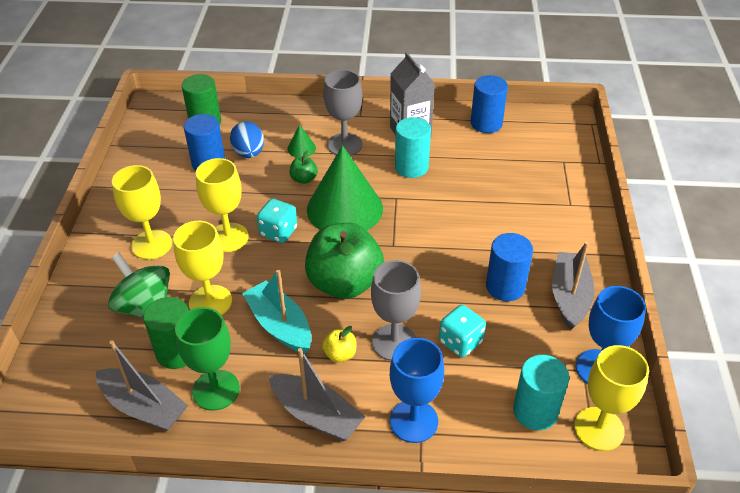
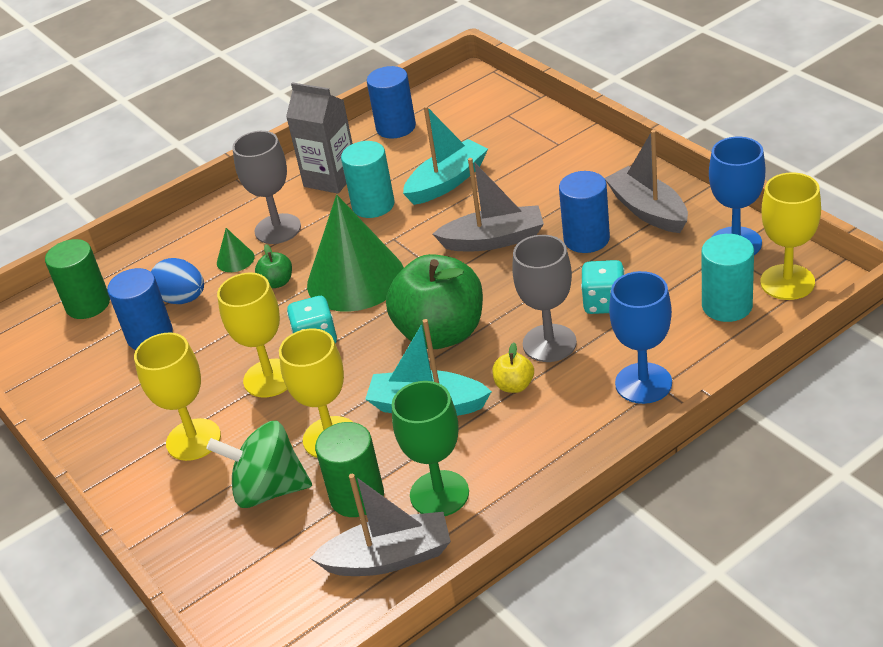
camera: 35 degrees left, 5 degrees down
grey boat [269,348,365,441] -> grey boat moved to [433,158,544,251]
none -> turquoise boat [403,106,488,205]

